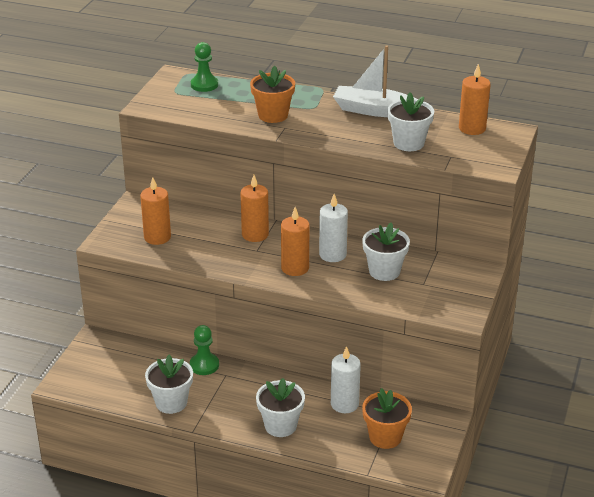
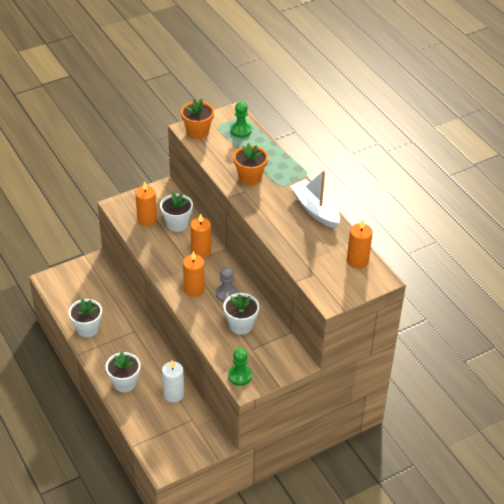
camera: 40 degrees right, 10 degrees up
green pawn [190,325,219,375] -> green pawn moved to [228,348,252,386]
white candle [319,194,348,262] -> grey pawn [216,266,238,302]
orange flower pot [362,388,412,449] -> orange flower pot moved to [181,98,214,139]
white flower pot [387,92,434,151] -> white flower pot moved to [160,192,193,232]

